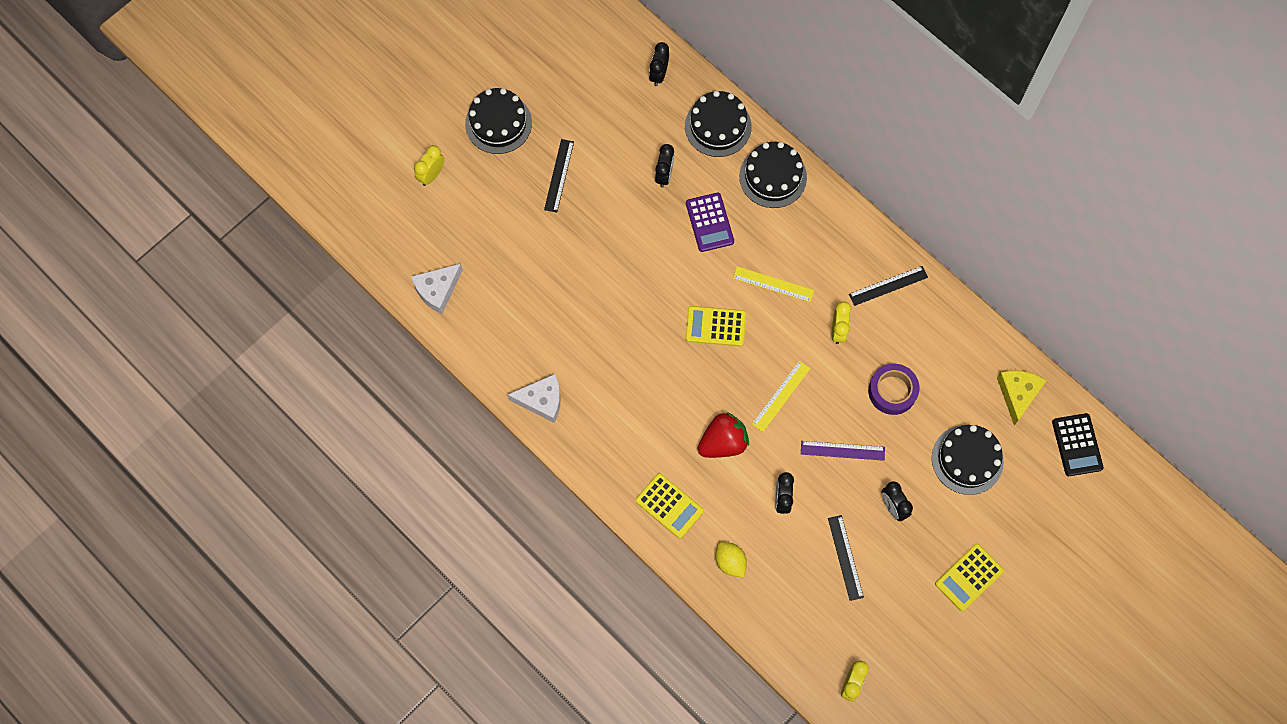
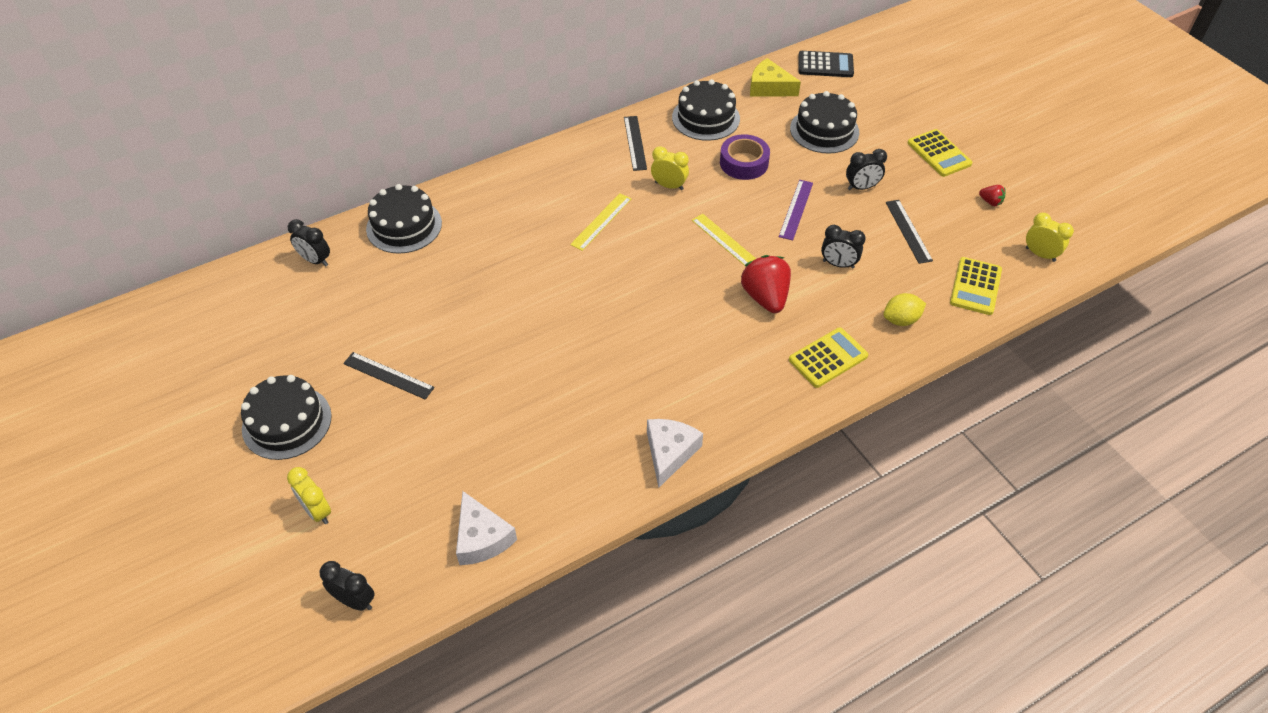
camera: 75 degrees left, 20 degrees down
black clock [655,144,674,188] -> black clock moved to [319,561,375,611]
yellow calculator [685,306,746,346] -> yellow calculator moved to [950,257,1002,315]
purple calculator [686,193,734,252] -> none
black cake [739,142,807,208] -> black cake moved to [672,79,740,141]
black ruler [828,515,864,601] -> black ruler turned 75 degrees clockwise [886,200,933,264]
none -> red strawberry [979,185,1005,207]

